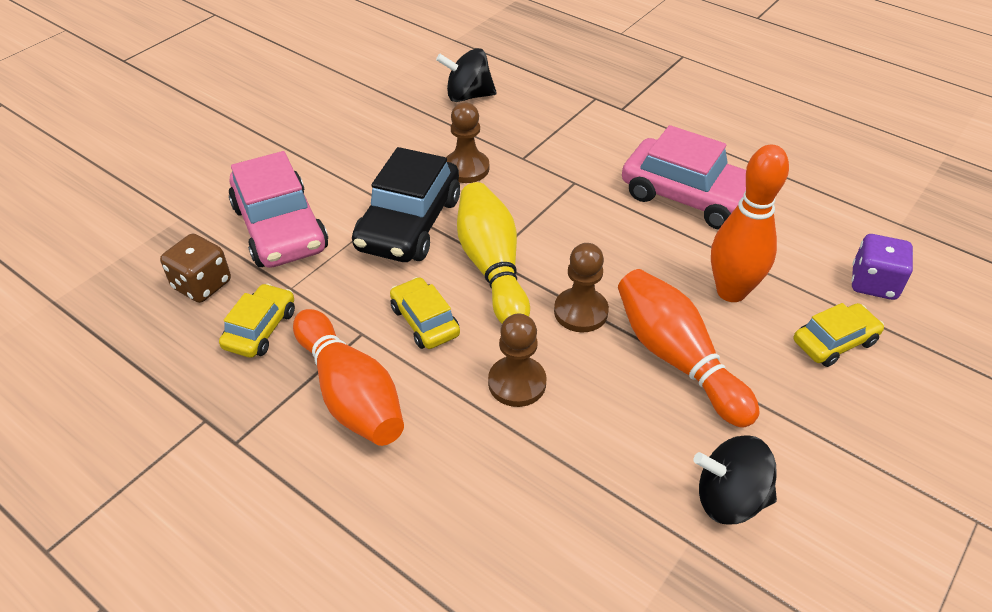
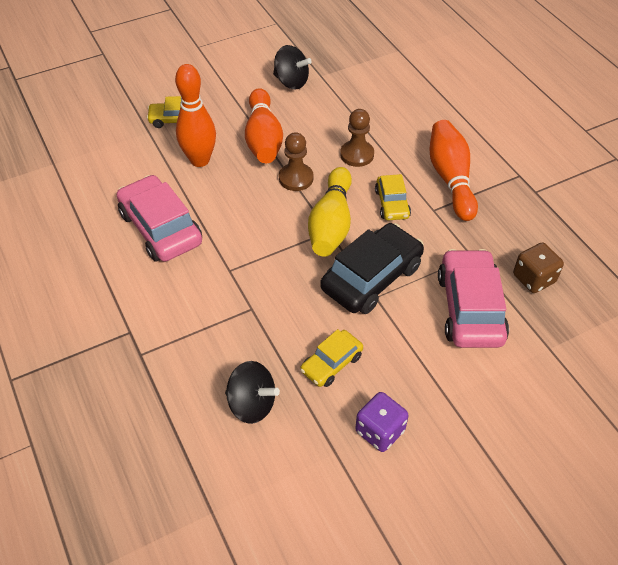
camera: 155 degrees left, 5 degrees up
yellow car [219,283,295,358] -> yellow car moved to [300,329,363,387]
brown pawn [446,102,489,183] -> none
purple dice [851,234,913,300] -> purple dice moved to [355,392,409,452]

